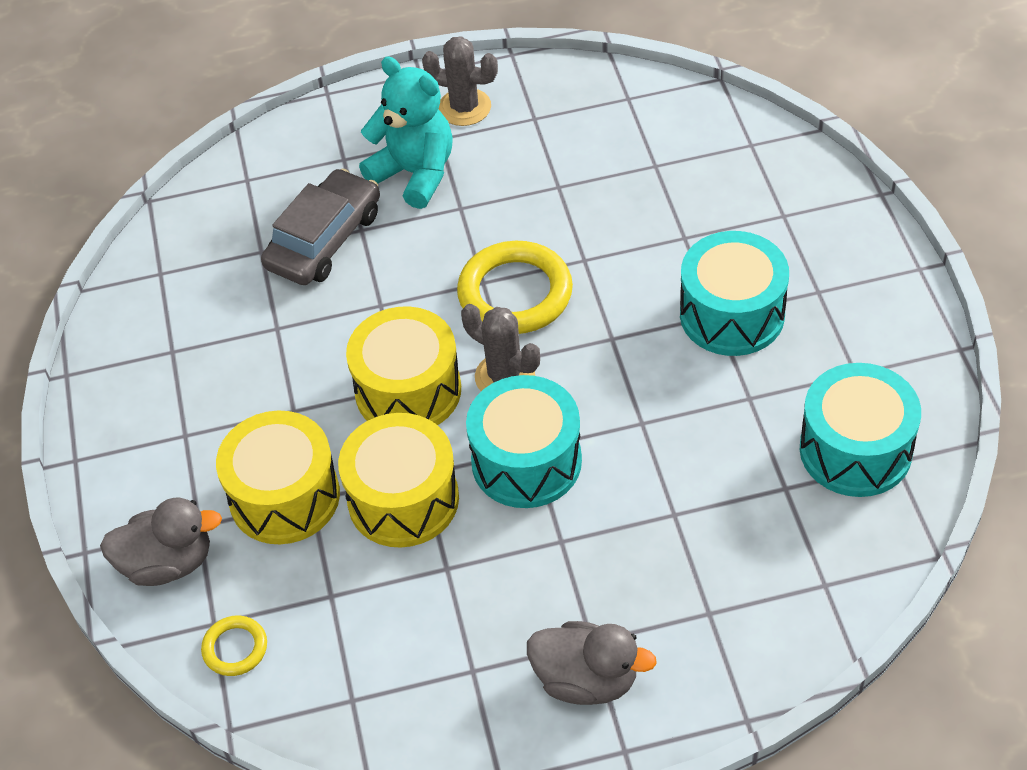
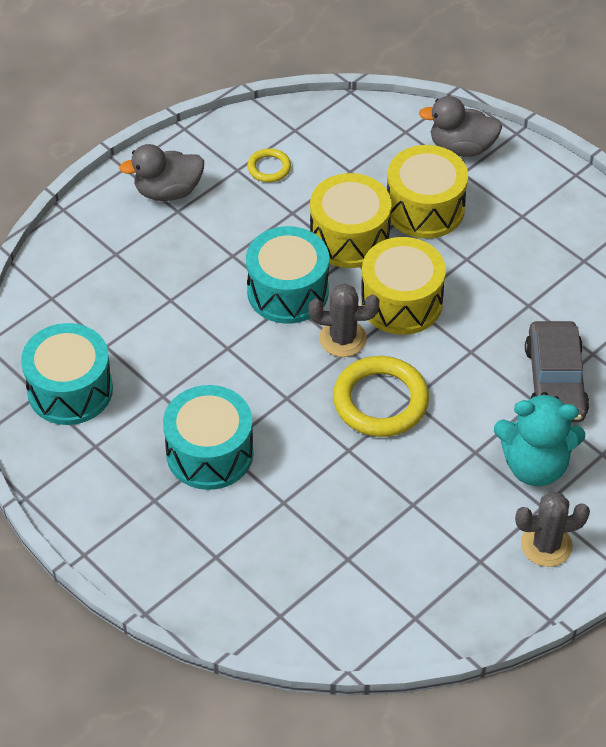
camera: 145 degrees right, 0 degrees up
grey duck [100,498,222,586] -> grey duck turned 45 degrees clockwise [419,96,502,157]
yellow ring [201,615,267,676] -> yellow ring moved to [247,148,291,182]

